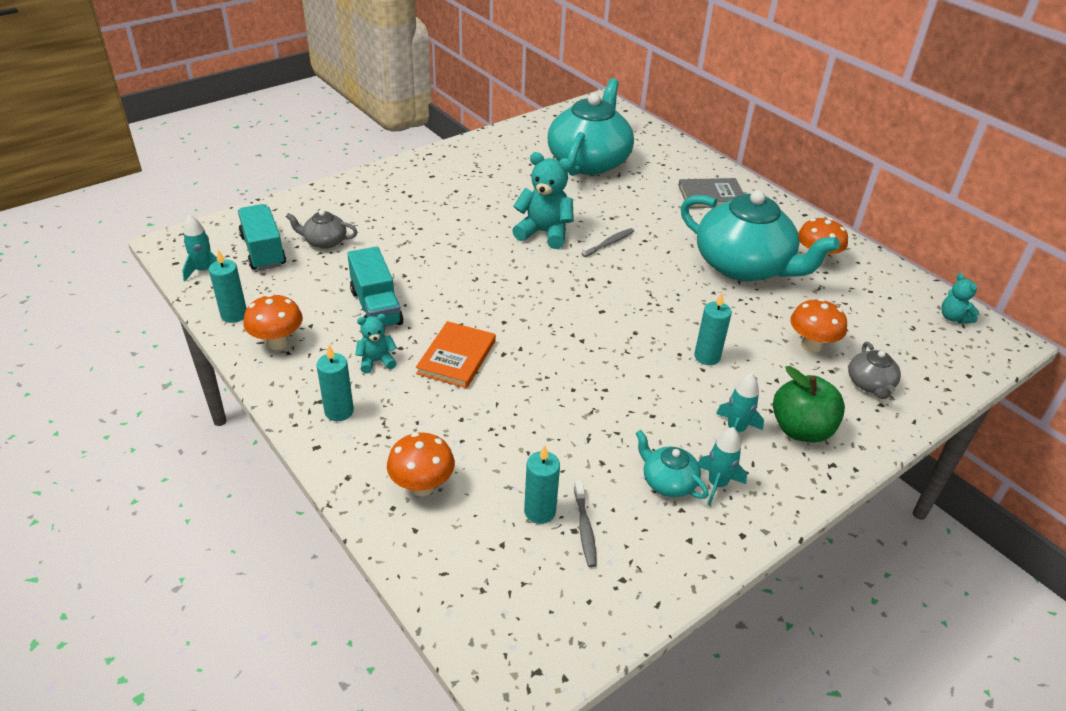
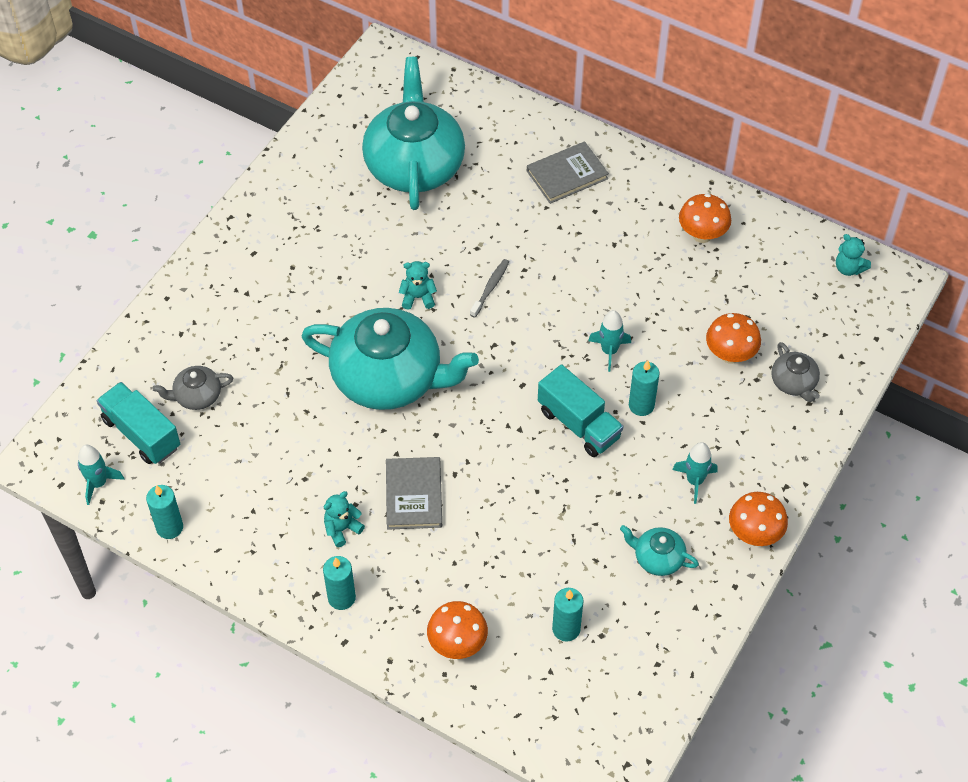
camera: 20 degrees left, 15 degrees up
orange mushroom [244,294,303,350] -> orange mushroom moved to [729,492,788,546]
turquoise truck [347,246,404,327] -> turquoise truck moved to [538,364,623,457]
orange book [416,321,496,388] -> grey book [386,457,442,530]
turquoise teddy bear [512,152,574,249] -> turquoise teddy bear [399,261,437,310], size x0.55
grey toothbrush [574,480,597,567] -> none
turquoise teapot [680,190,840,282] -> turquoise teapot moved to [301,308,479,410]
turquoise rocket [698,427,747,505] -> turquoise rocket moved to [588,310,631,372]
green apple [773,366,845,443] -> none

